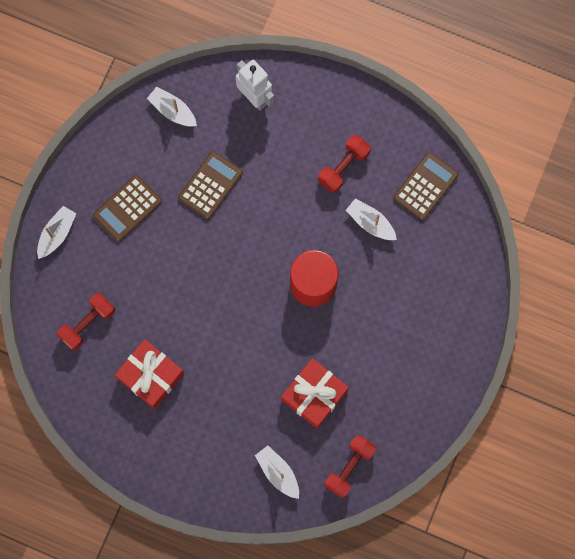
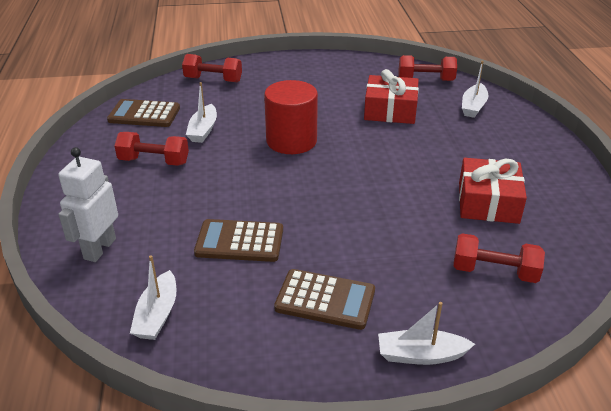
camera: 120 degrees left, 40 degrees down
none -> red dumbbell [182,54,242,82]

